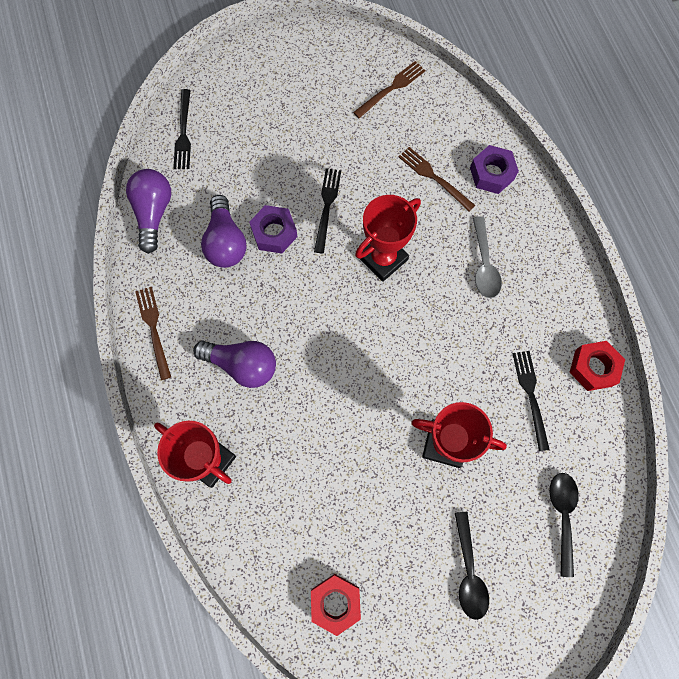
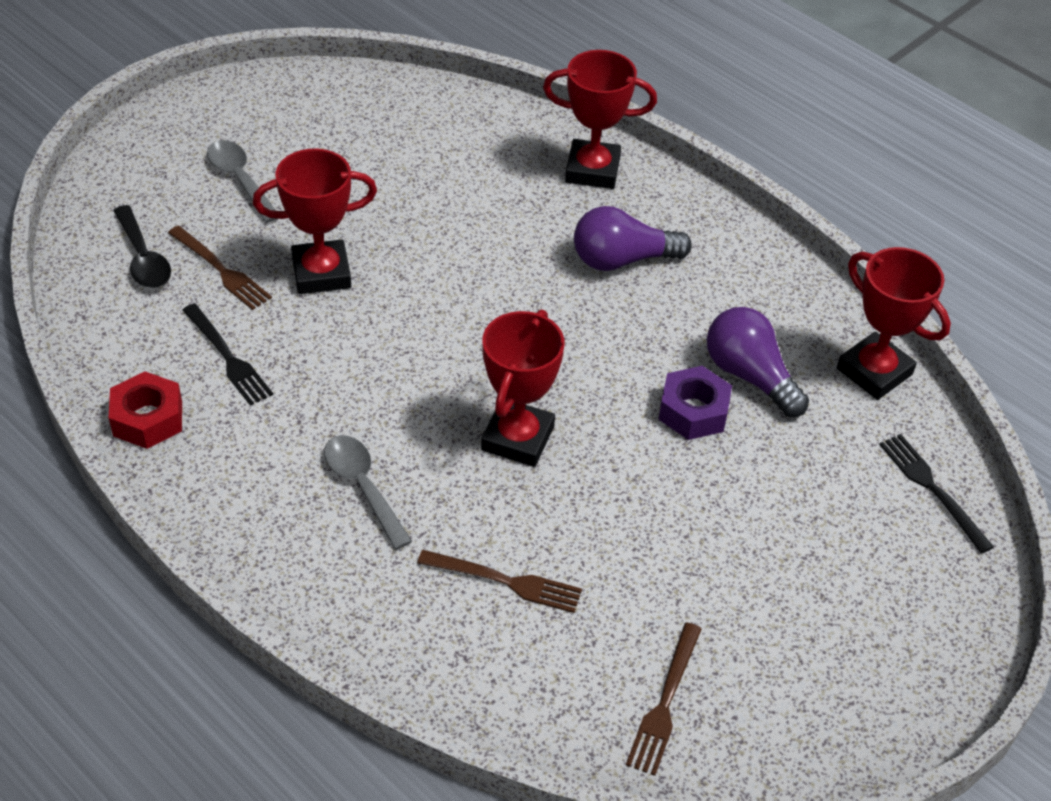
camera: 150 degrees right, 25 degrees down
purple light bulb [126,169,171,254] -> red trophy [837,247,951,400]
brown fork [135,287,171,380] -> brown fork moved to [168,226,272,310]
red nut [311,574,361,636] -> none
black fork [314,168,341,254] -> none
black spoon [455,512,489,620] -> grey spoon [207,140,277,223]
purple nut [470,145,519,194] -> none

